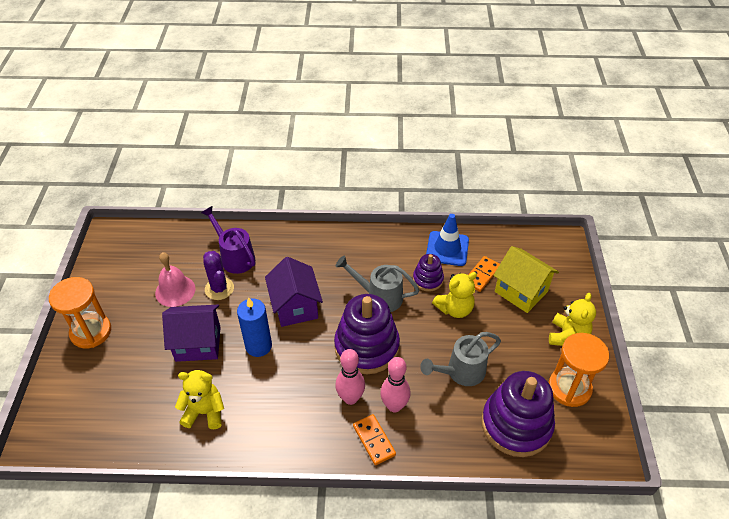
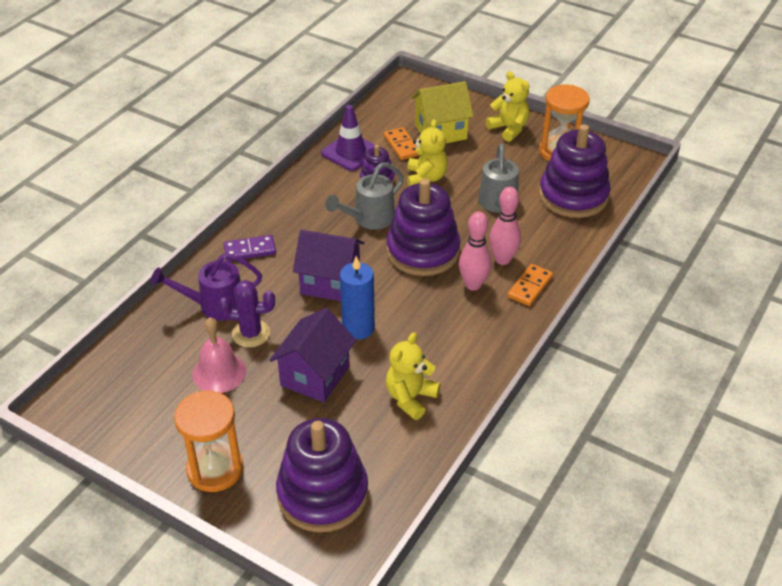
camera: 60 degrees left, 5 degrees down
orange domino [353,414,396,465] -> orange domino turned 60 degrees counterclockwise [507,264,553,306]
blue traffic cone [426,214,469,266] -> purple traffic cone [321,105,375,171]
none -> purple domino [224,235,276,261]
none -> purple stacking toy [276,418,368,532]

